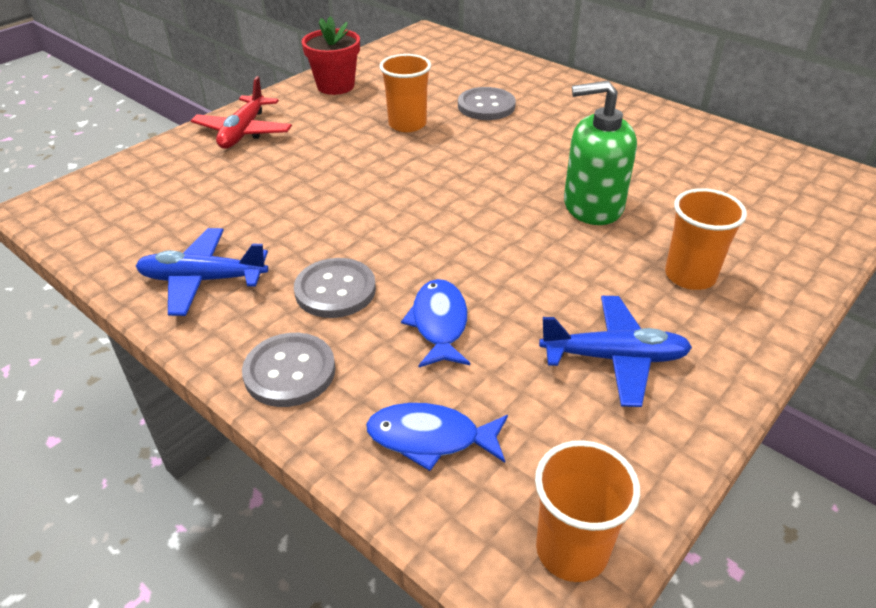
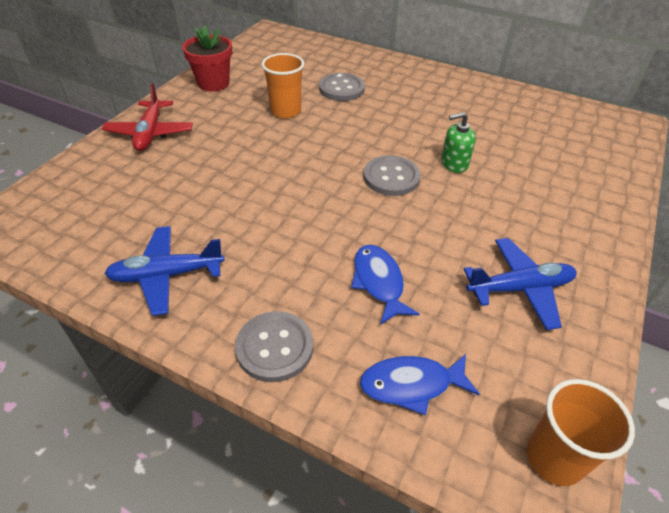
camera: 15 degrees left, 5 degrees up
grey button [294,258,376,318] -> grey button moved to [364,155,421,196]
green soap dispenser [564,81,637,225] -> green soap dispenser [441,112,476,173], size x0.57
orange cup [665,188,747,290] -> none

